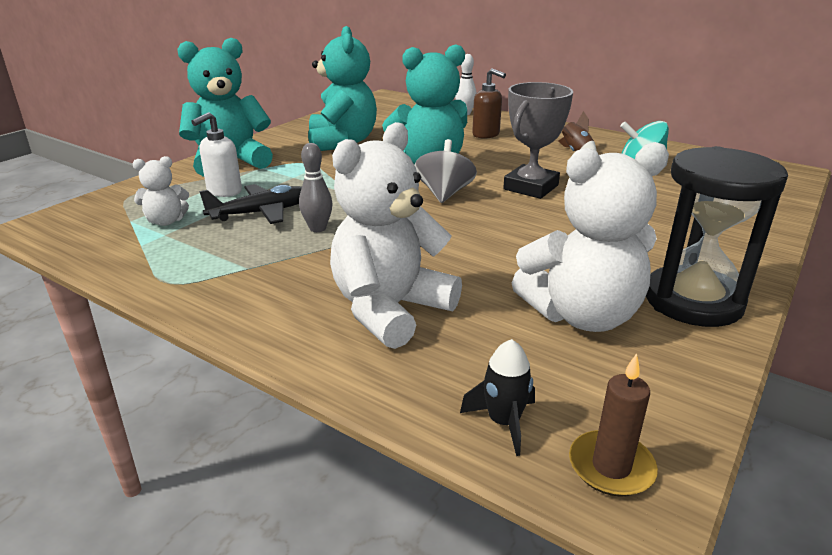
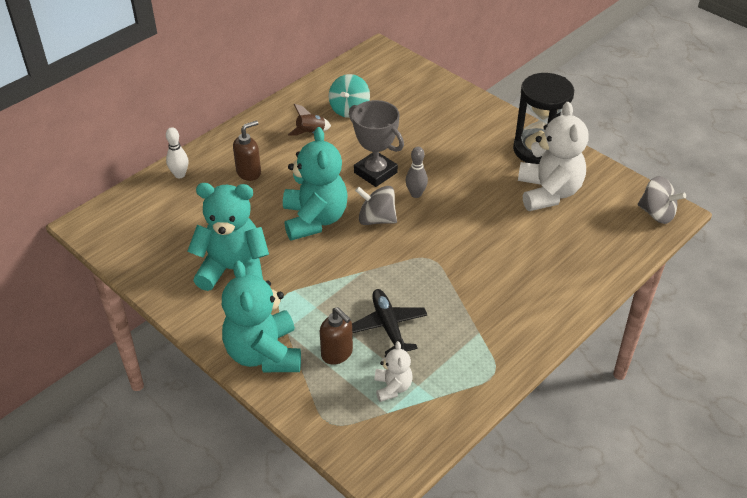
camera: 80 degrees left, 15 degrees up
white soap dispenser [191,112,242,197] -> brown soap dispenser [320,307,353,365]
grey bowling pin [299,143,332,232] -> grey bowling pin moved to [406,147,428,198]
white teddy bear [330,122,462,349] -> none
black rocket [460,339,535,456] -> none
brown candle [569,353,658,497] -> grey spinning top [638,176,686,224]

